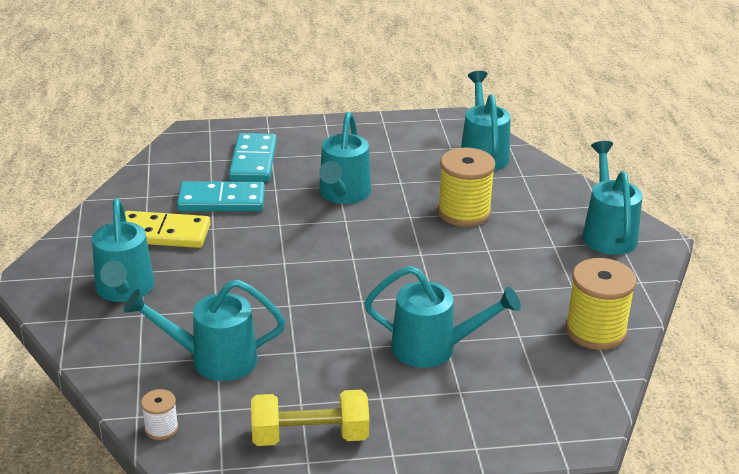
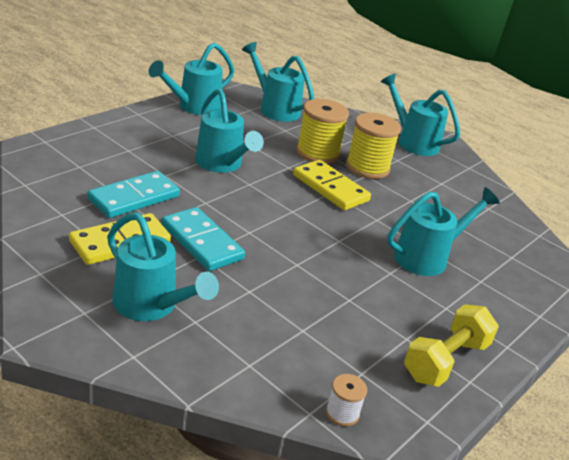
camera: 45 degrees left, 0 degrees up
turquoise watering can [124,279,285,381] -> turquoise watering can moved to [149,43,234,115]
turquoise domino [229,133,277,182] -> turquoise domino moved to [162,207,245,271]
yellow spool [565,258,636,350] -> yellow spool moved to [346,113,401,179]
none -> yellow domino [293,160,371,210]

